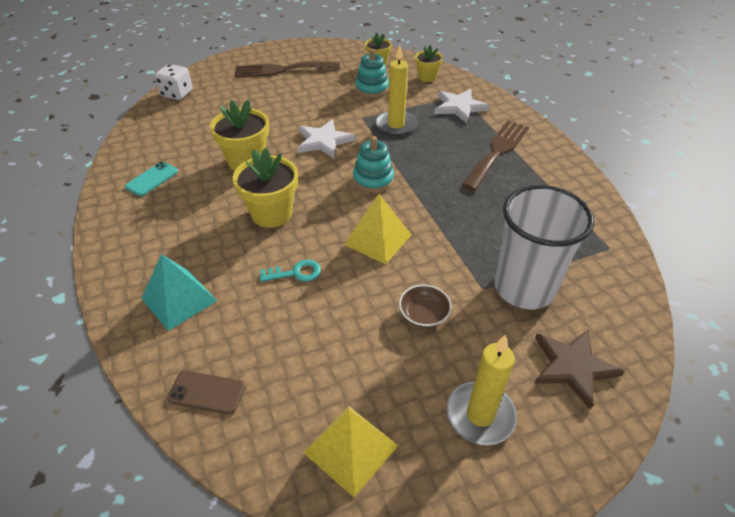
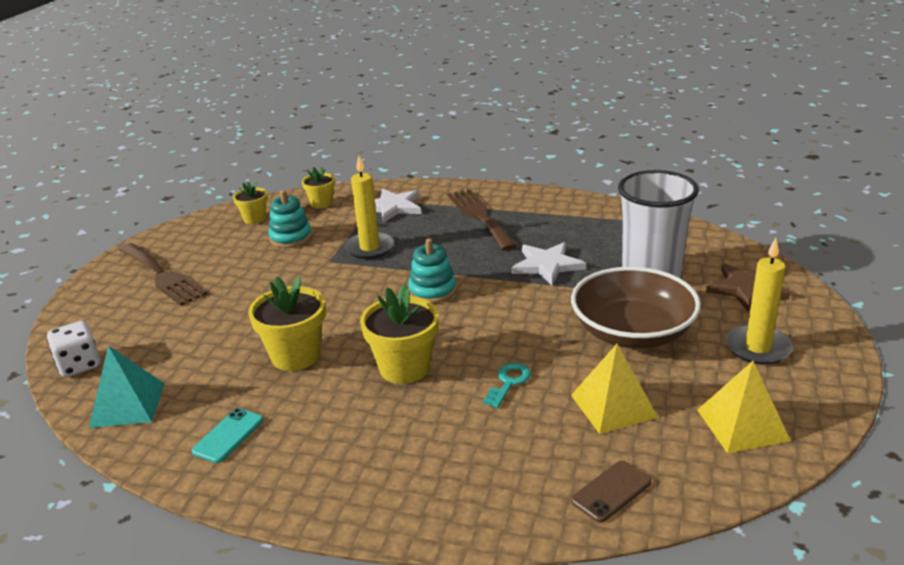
camera: 50 degrees left, 15 degrees down
turquoise phone [125,162,178,196] -> turquoise phone turned 45 degrees clockwise [192,408,263,463]
turquoise pyramid [141,254,217,331] -> turquoise pyramid moved to [89,346,164,428]
brown fork [235,61,340,77] -> brown fork turned 75 degrees counterclockwise [119,243,207,306]
white star [298,119,355,158] -> white star moved to [512,242,586,285]
yellow pyramid [344,194,411,264] -> yellow pyramid moved to [571,344,658,434]
brown bowl [399,285,452,328] -> brown bowl [571,267,701,348], size x2.37

